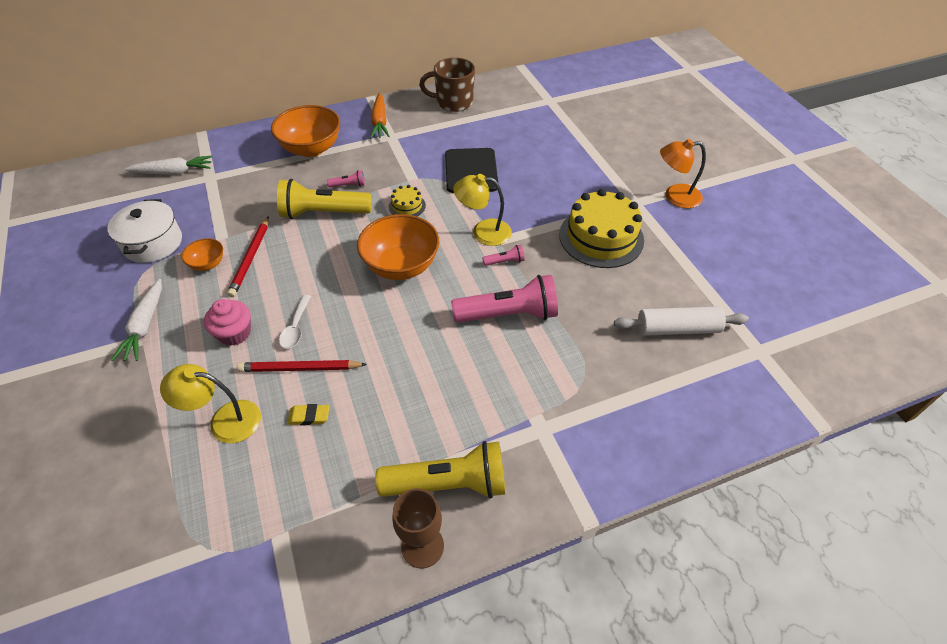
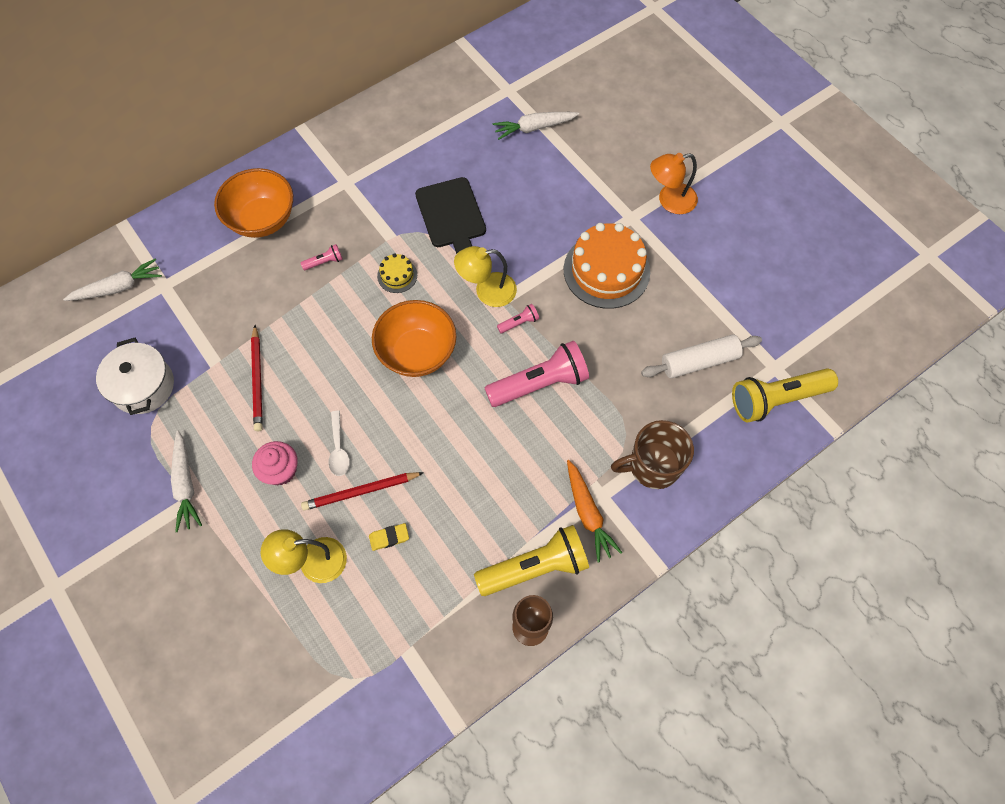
camera: 15 degrees left, 15 degrees up
orange bowl [181,238,223,271] -> none
yellow flashlight [277,179,371,219] -> yellow flashlight moved to [732,368,838,423]
orange carrot [370,93,390,138] -> orange carrot moved to [567,460,622,562]
brown mug [419,57,475,112] -> brown mug moved to [611,420,694,489]
yellow cake [559,189,644,268] -> orange cake [564,223,650,309]
none -> white carrot [493,112,579,140]

